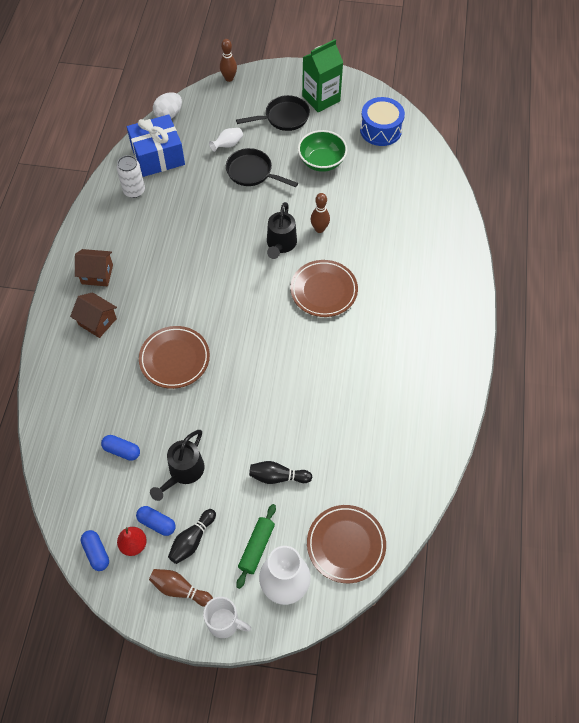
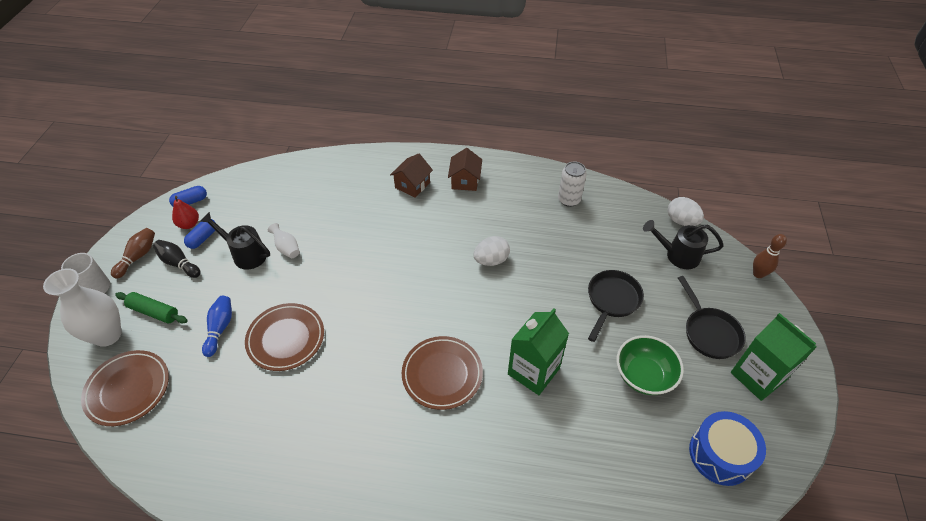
camera: 90 degrees right, 10 degrees down
blue capsule [101,435,140,461] -> none
blue gift [127,114,185,177] -> none
brown plate [139,326,210,389] -> brown plate moved to [245,303,324,371]
white vase [209,128,243,152] -> white vase moved to [268,223,300,258]
black bowling pin [249,461,312,484] -> blue bowling pin [202,296,232,357]
black watering can [267,202,297,259] -> black watering can moved to [643,220,723,269]
brown bowling pin [311,193,330,233] -> green carton [508,308,569,395]
none -> white egg [473,236,510,266]

